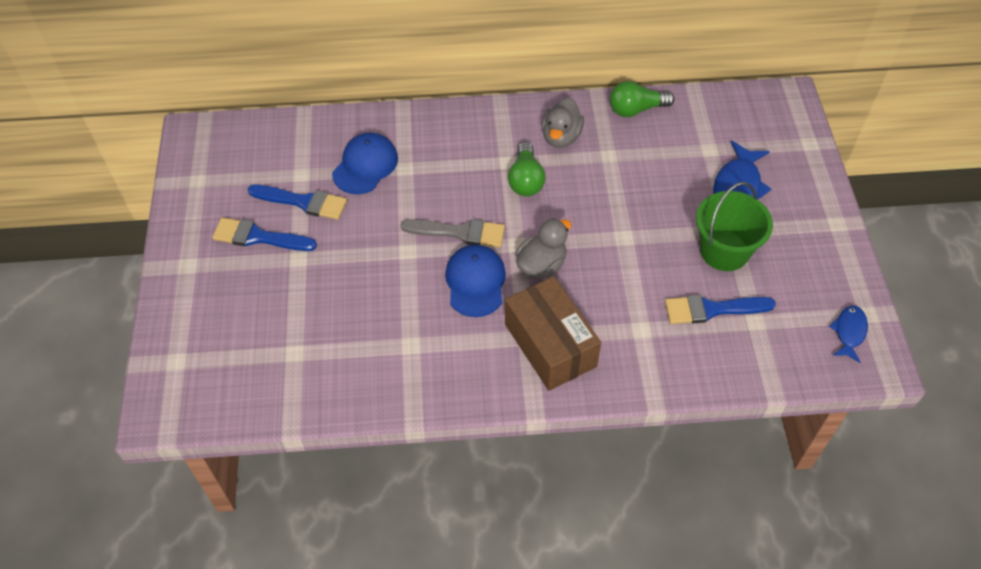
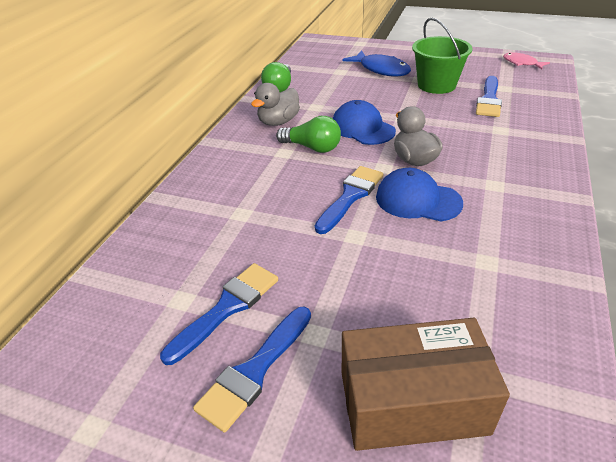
camera: 65 degrees left, 15 degrees down
blue cap [332,132,398,194] -> blue cap moved to [332,100,396,145]
grey brush [400,219,505,247] -> blue brush [315,166,383,234]
brown box [505,276,601,391] -> brown box moved to [342,318,510,451]
grey duck [542,97,584,148] -> grey duck turned 90 degrees clockwise [251,83,300,126]
blue fish [829,306,868,363] -> pink fish [503,52,550,69]

